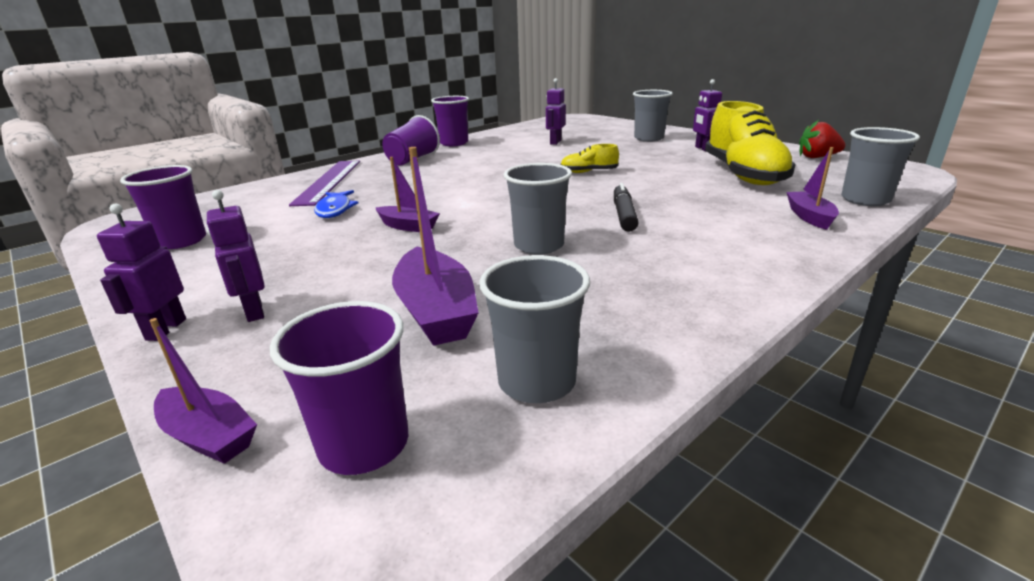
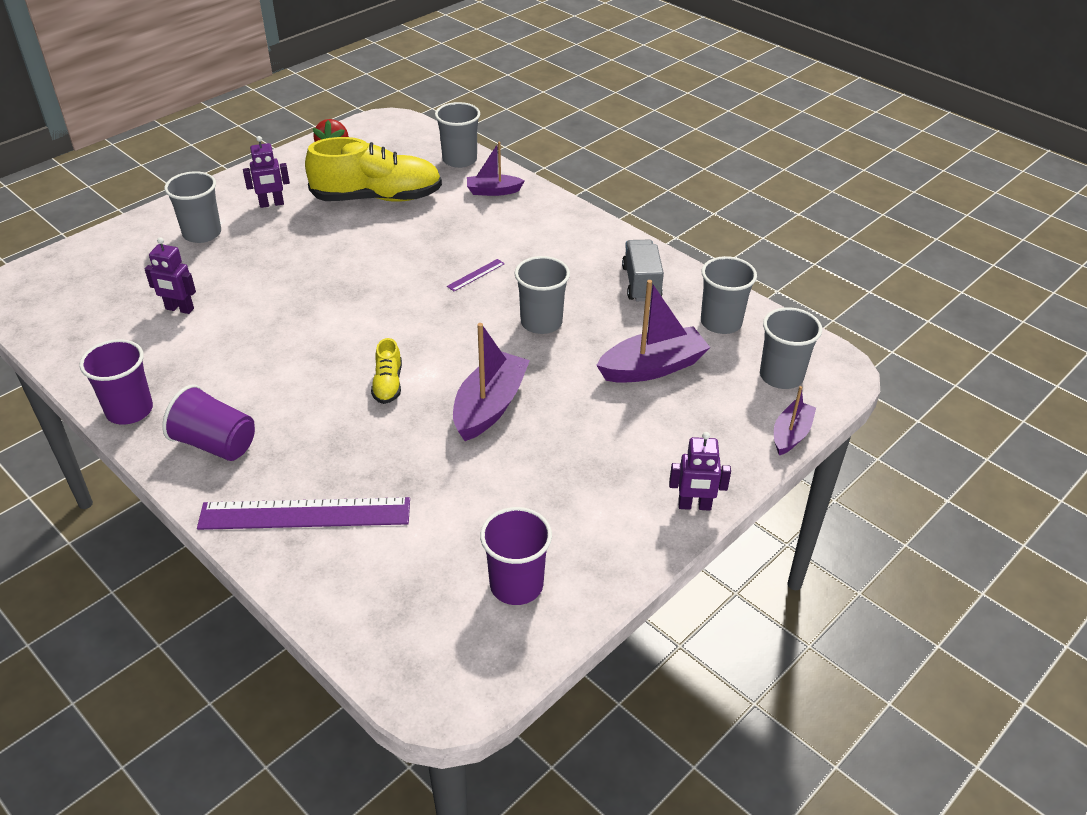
camera: 95 degrees left, 15 degrees up
purple robot [207,190,265,322] -> none
purple cup [270,301,408,475] -> grey cup [760,307,822,389]
blue fish [314,190,359,218] -> none
purple boat [375,157,440,232] -> purple boat [453,323,530,441], size x1.65
yellow shoe [560,144,619,173] -> yellow shoe moved to [371,338,402,404]
black marker [614,183,638,232] -> purple ruler [447,259,505,291]
none -> grey truck [622,240,664,301]

